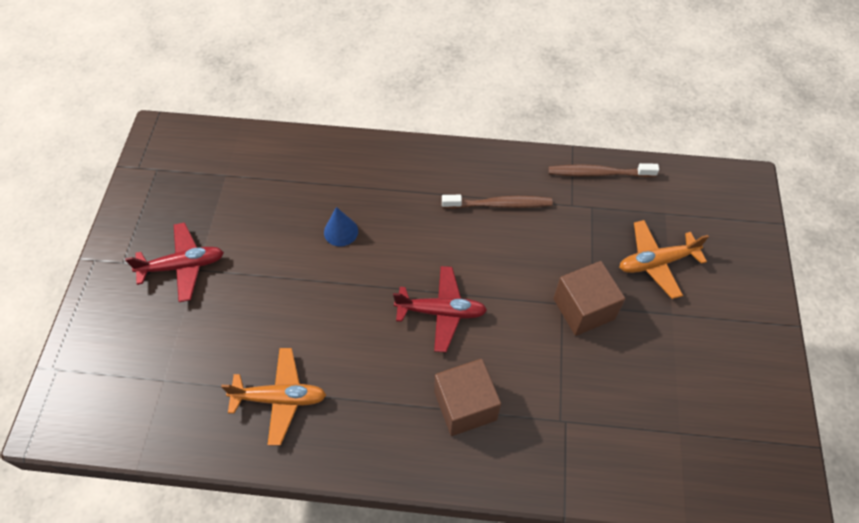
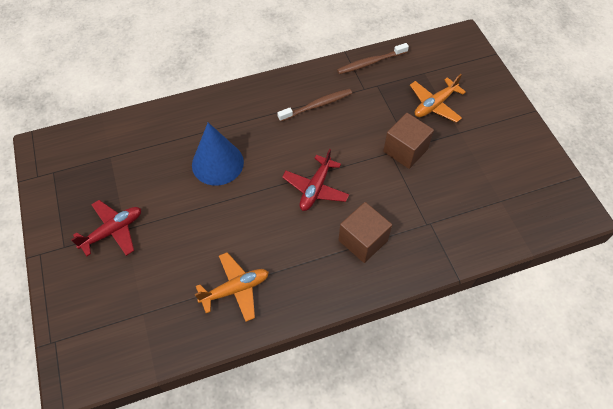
camera: 25 degrees left, 0 degrees up
blue cone [324,207,358,246] -> blue cone [192,122,244,186], size x1.98
red plane [393,266,487,352] -> red plane turned 135 degrees clockwise [282,149,349,211]

